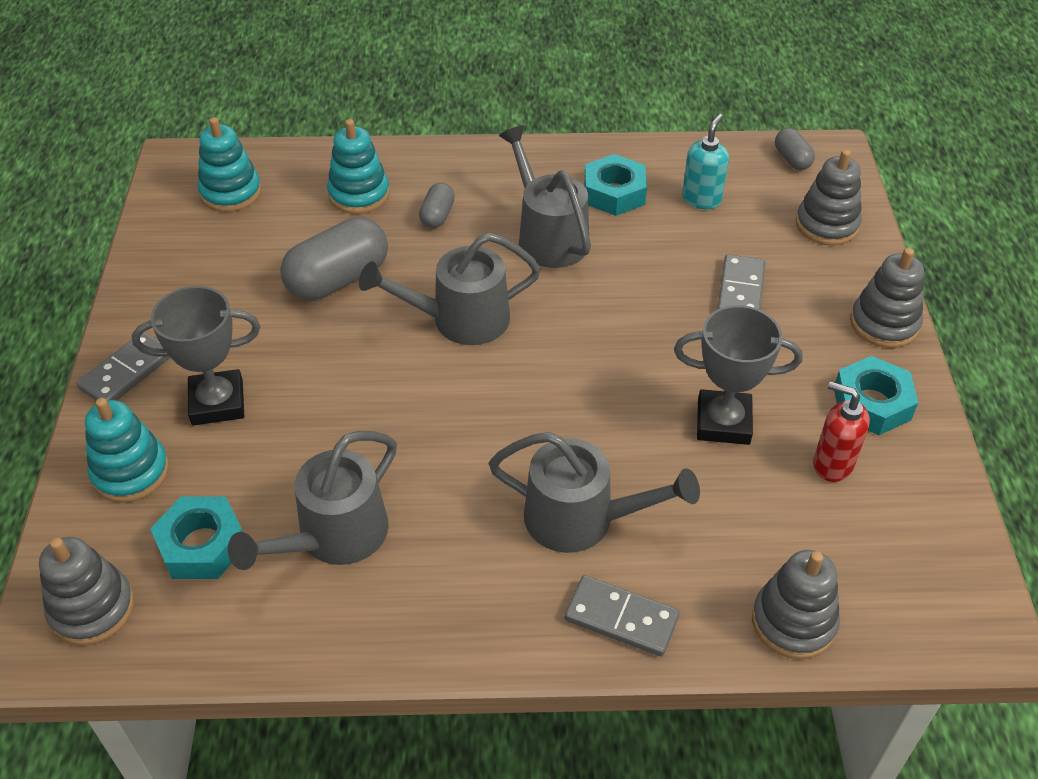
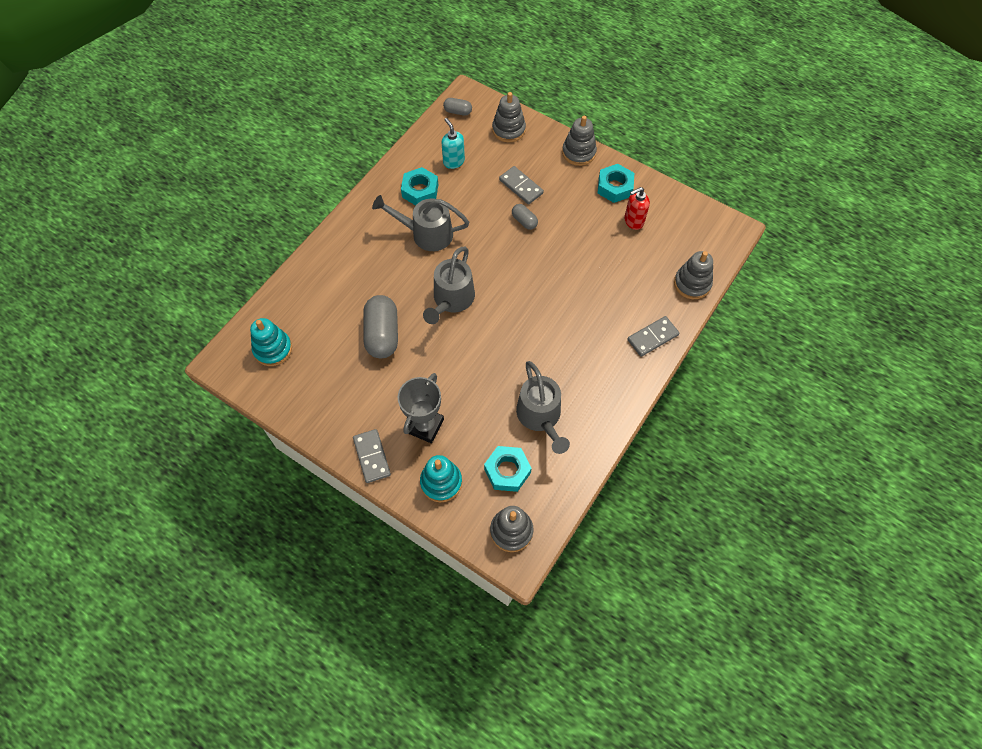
camera: 55 degrees left, 15 degrees up
turquoise stacking toy [327,119,390,214] -> none
grey capsule [419,183,455,228] -> grey capsule moved to [512,204,538,230]
grey watering can [489,432,700,553] -> none
grey trophy [674,305,803,445] -> none

